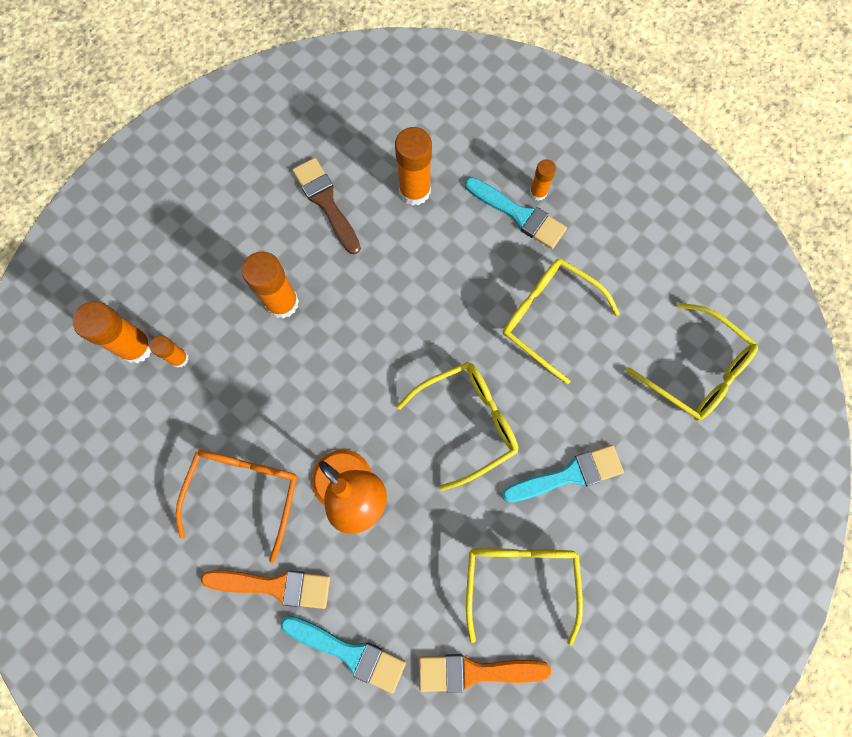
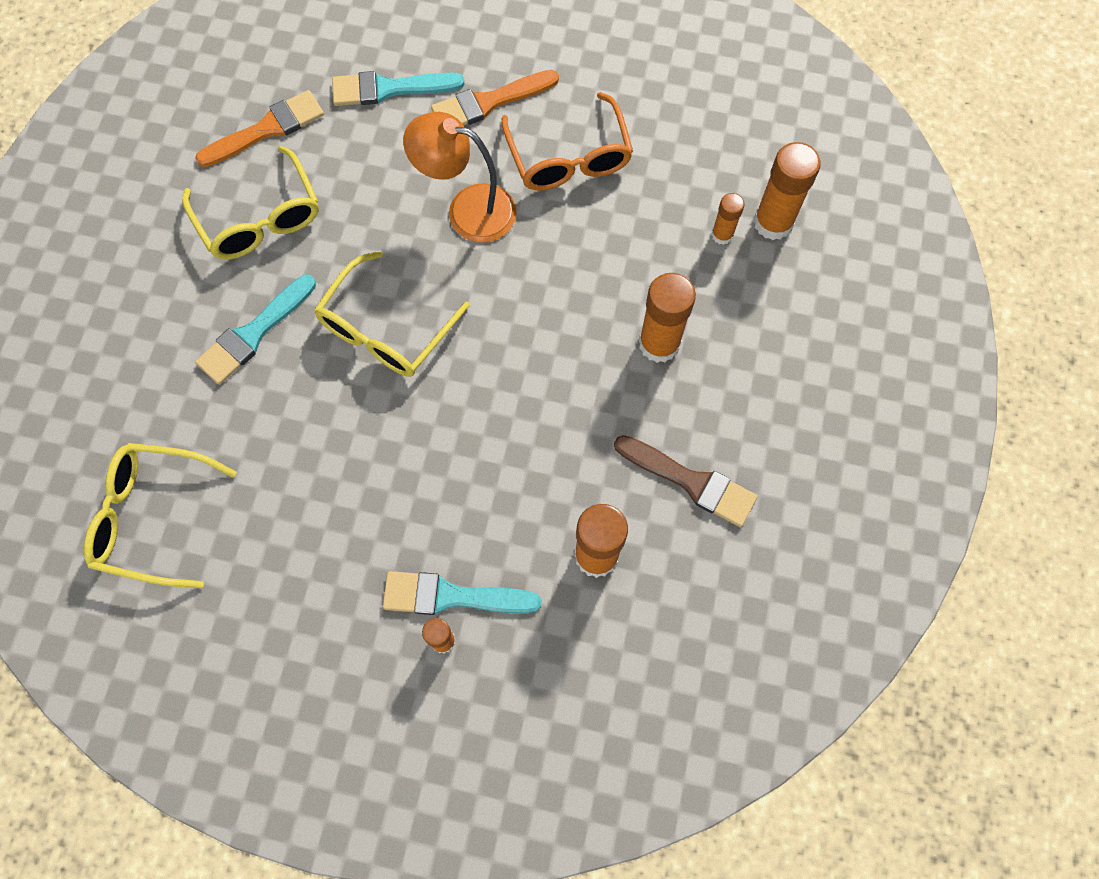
camera: 150 degrees right, 5 degrees down
yellow glasses [503,259,620,384] -> none

